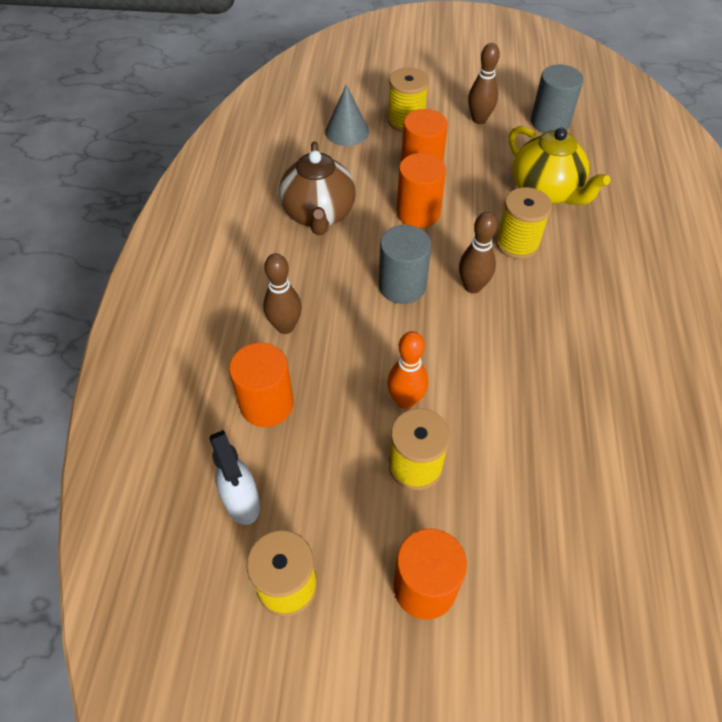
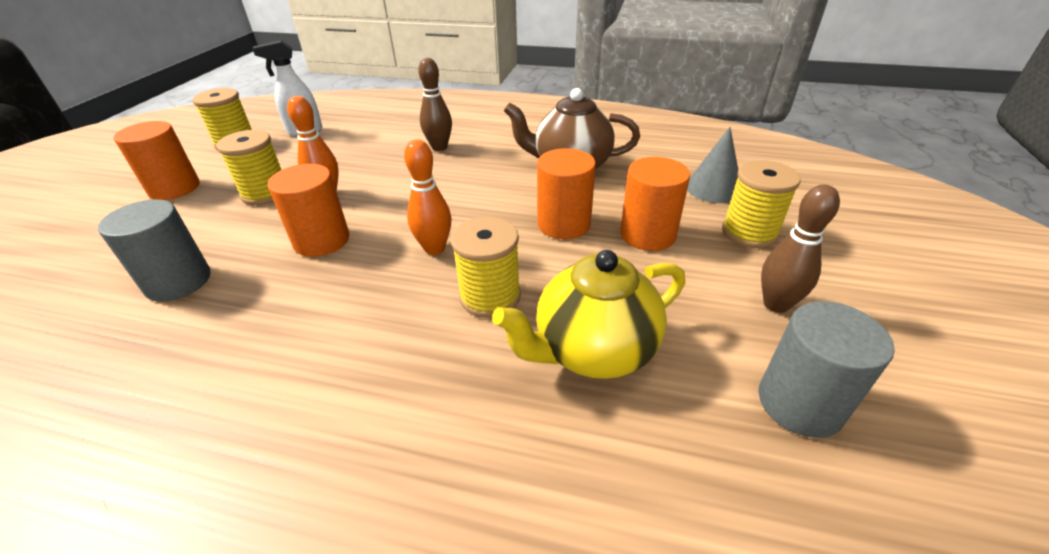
camera: 100 degrees right, 15 degrees down
orange cylinder [229,343,294,427] -> orange cylinder moved to [268,164,349,257]
grey cylinder [379,225,431,304] -> grey cylinder moved to [98,199,211,302]
brown bowling pin [459,212,498,294] -> orange bowling pin [404,139,451,255]

